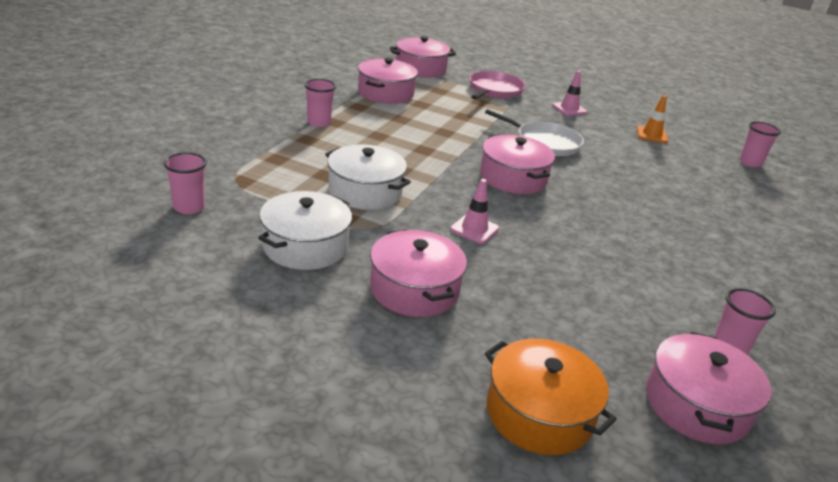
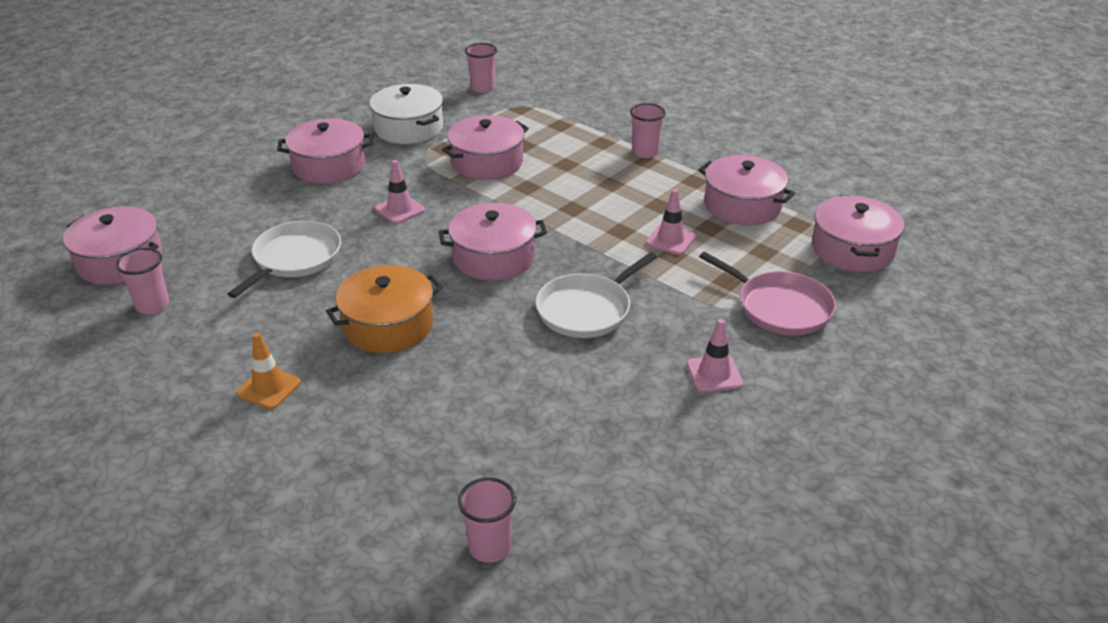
camera: 110 degrees right, 5 degrees up
white pot [325,144,411,210] -> pink pot [442,115,529,180]
orange pot [485,339,617,455] -> orange pot moved to [326,265,443,353]
orange traffic cone [637,95,668,143] -> orange traffic cone moved to [236,332,301,409]
none -> white pan [228,221,341,298]
none -> pink traffic cone [646,189,696,255]

